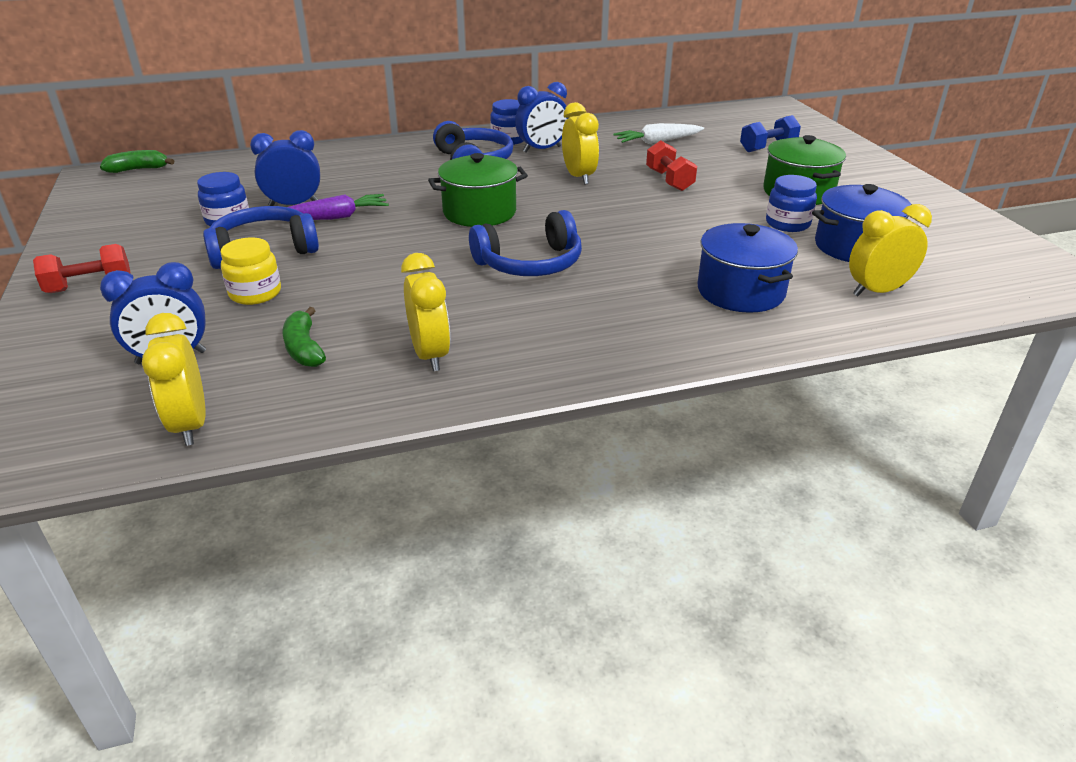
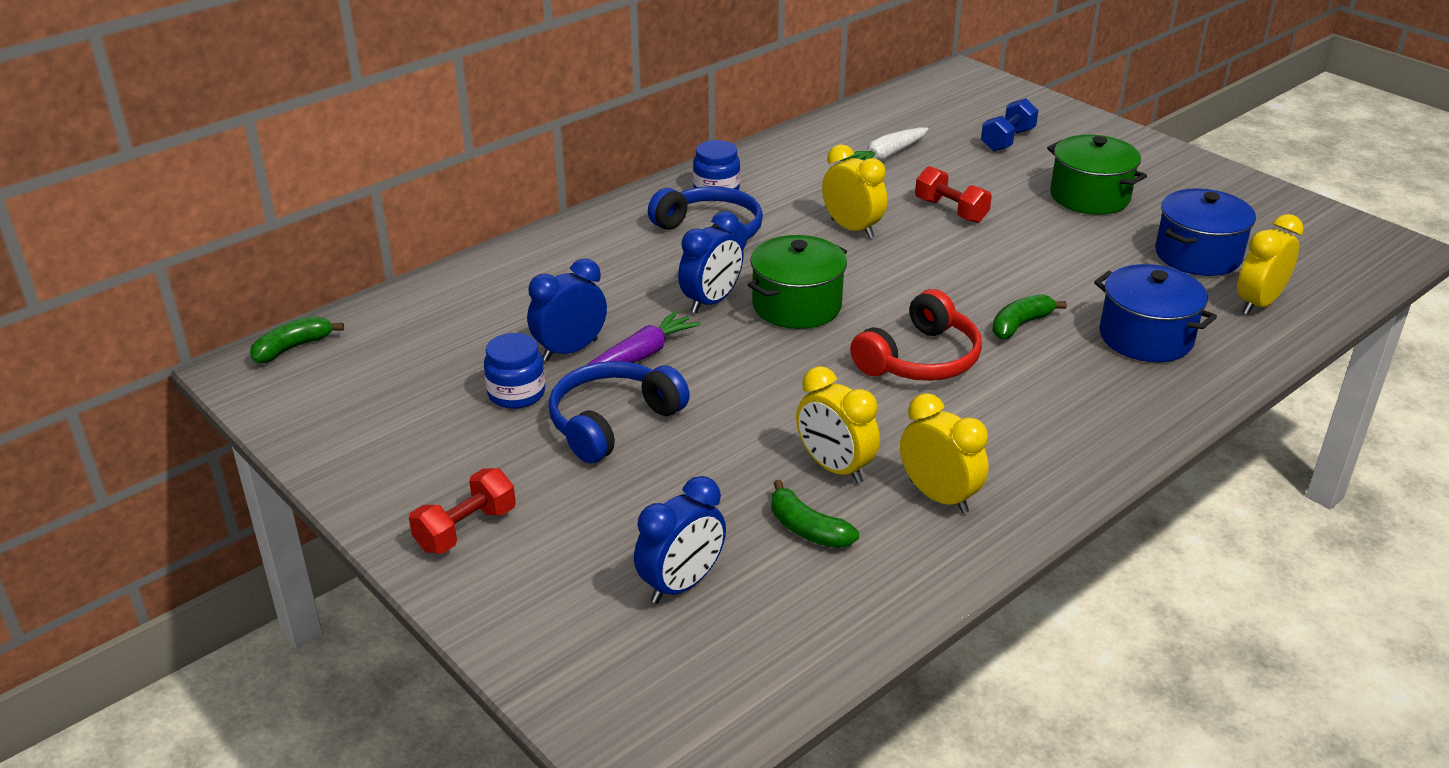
camera: 25 degrees left, 0 degrees up
yellow clock [142,313,206,446] -> yellow clock moved to [796,366,880,484]
yellow jar [221,238,281,305] -> none
blue headphones [469,210,582,276] -> red headphones [850,289,982,381]
blue clock [515,82,568,152] -> blue clock moved to [678,211,744,313]
blue jar [766,175,817,232] -> none
none -> green banana [992,294,1067,339]

